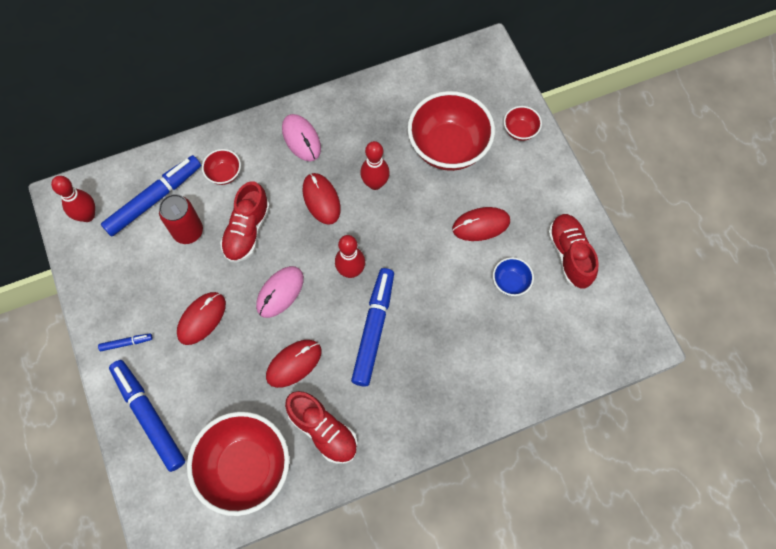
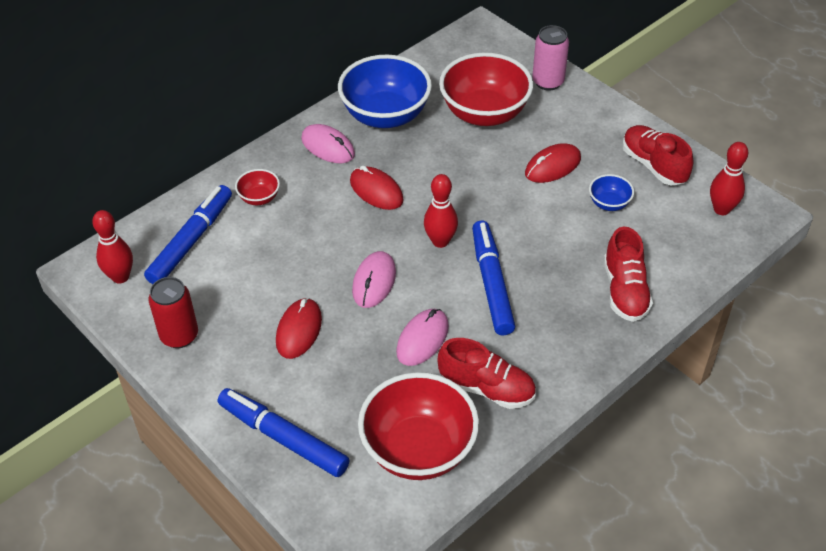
camera: 20 degrees left, 20 degrees down
blue marker [98,333,153,351] -> none
red can [159,194,203,244] -> red can moved to [149,277,198,348]
red shoe [220,181,270,262] -> red shoe moved to [604,226,653,322]
red mouse [266,340,321,388] -> pink mouse [396,309,449,366]
red bowling pin [360,141,390,190] -> red bowling pin moved to [710,142,748,215]
red bowl [504,106,542,141] -> pink can [532,25,569,91]
none -> blue bowl [338,55,432,128]

